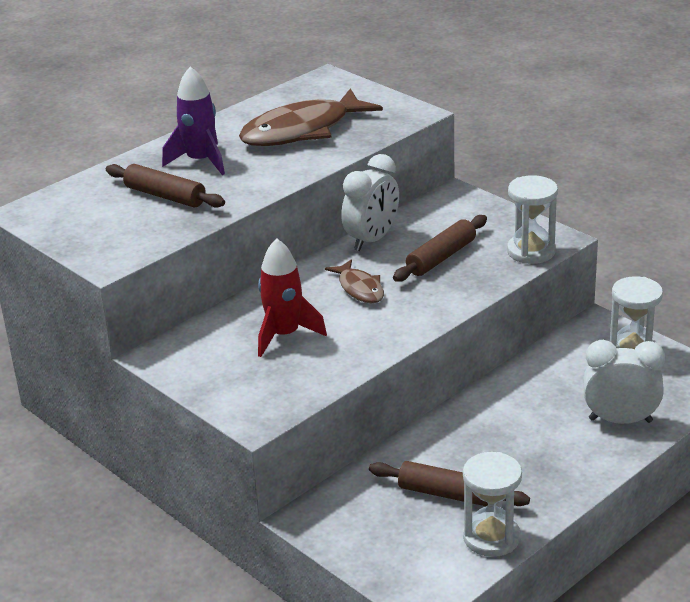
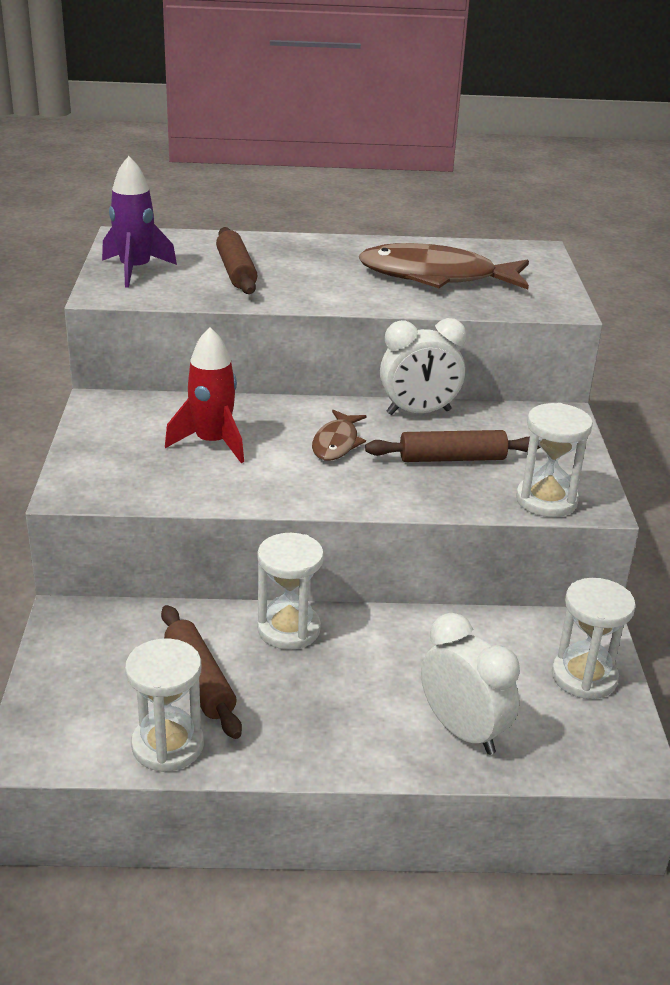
camera: 40 degrees right, 0 degrees up
purple rocket [162,66,225,175] -> purple rocket moved to [102,156,177,288]
none -> white hourglass [257,533,324,650]

